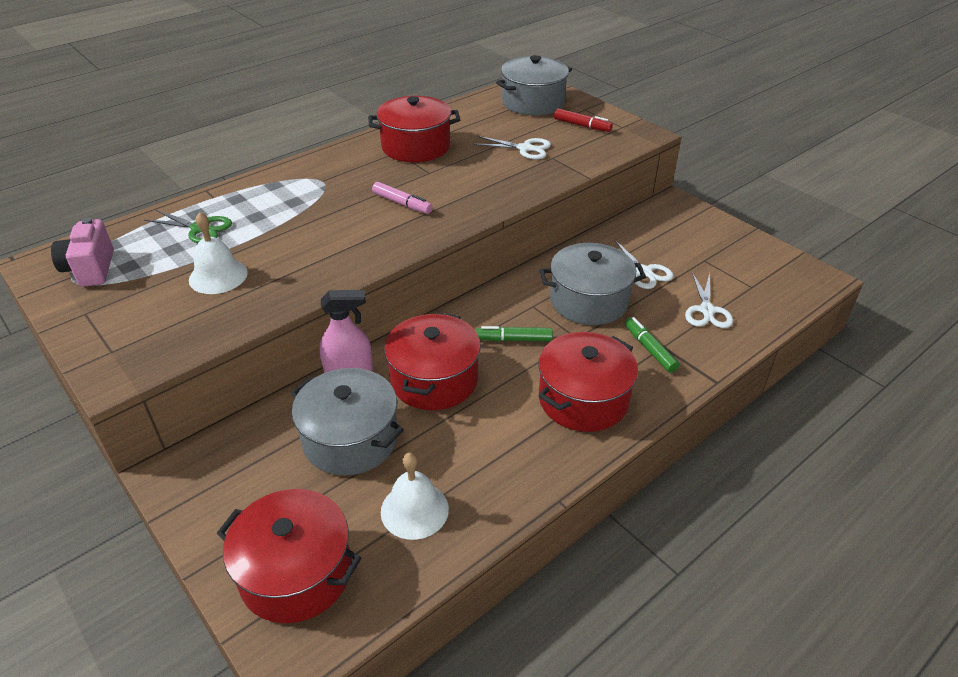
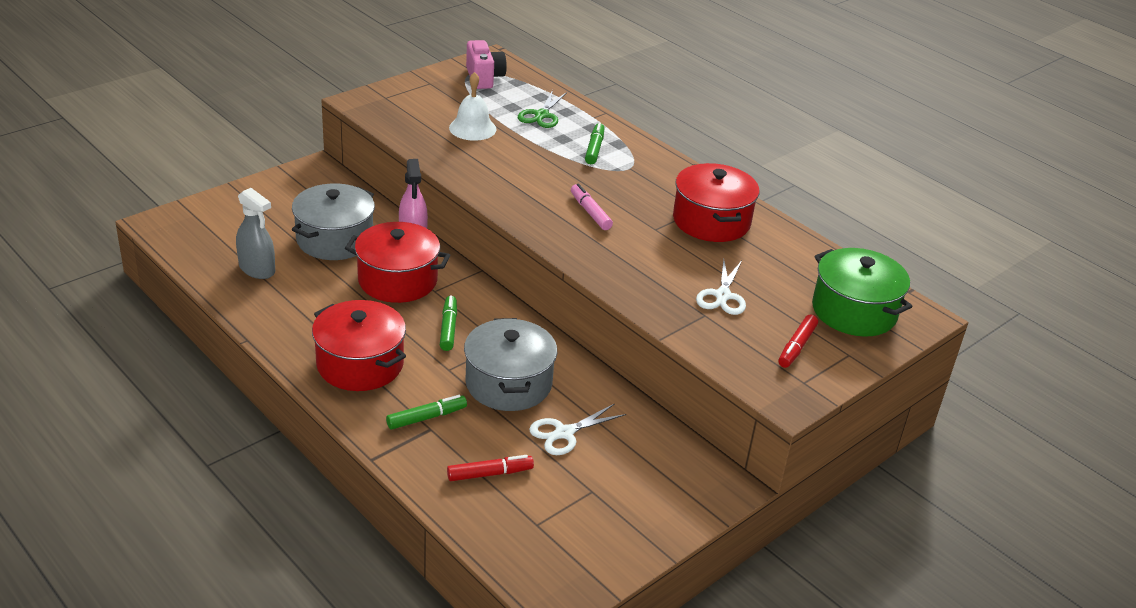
camera: 85 degrees right, 5 degrees down
pink camera [51,218,114,287] -> pink camera turned 90 degrees clockwise [466,40,507,89]
red pot [217,489,361,623] -> none
pink marker [372,182,433,214] -> pink marker turned 120 degrees clockwise [571,183,613,230]
white bell [381,452,449,540] -> grey spray bottle [236,188,275,279]
grey pot [496,55,572,116] -> green pot [812,248,912,336]
white scissors [685,272,733,328] -> red marker [447,455,534,481]
none -> green marker [585,122,605,164]

